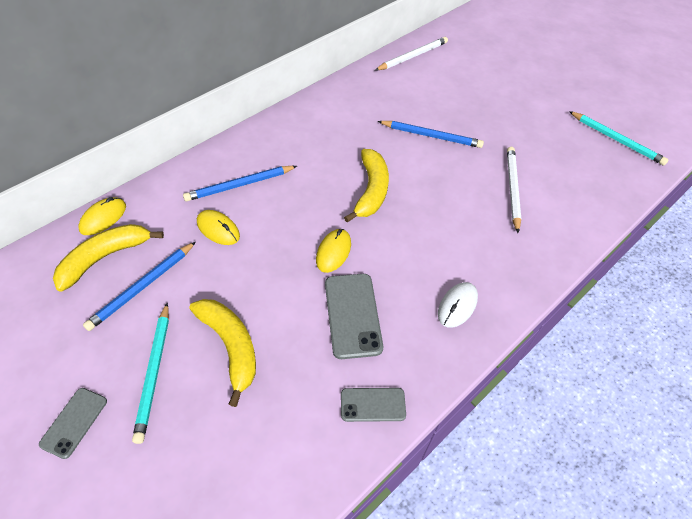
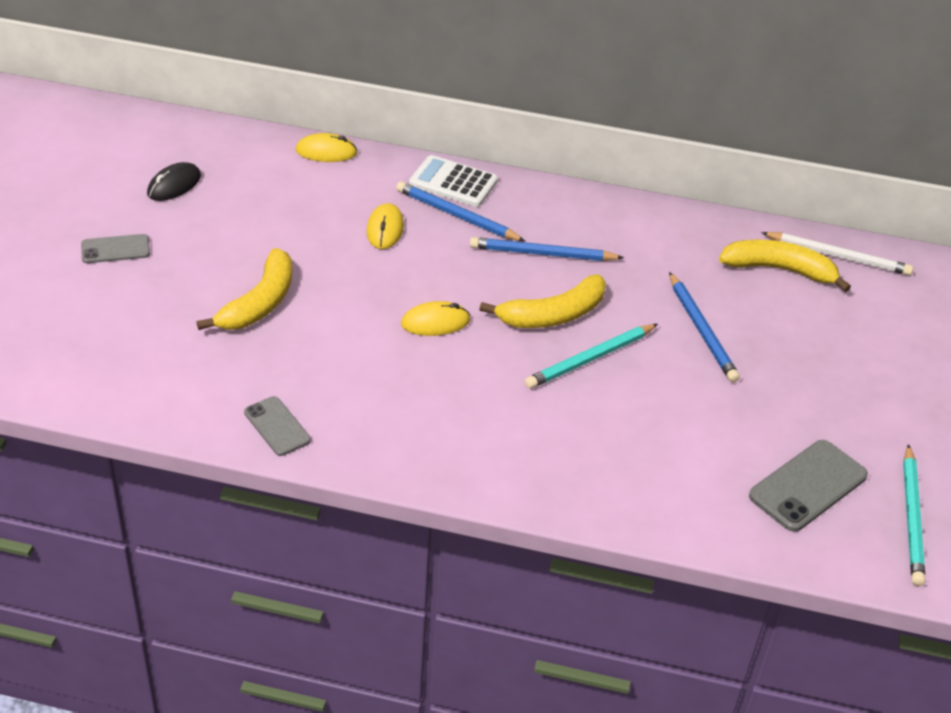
camera: 55 degrees right, 10 degrees down
yellow banana [53,224,164,292] -> yellow banana moved to [719,240,851,292]
blue pencil [83,242,196,331] -> blue pencil moved to [470,237,624,261]
turquoise pencil [132,303,169,444] -> turquoise pencil moved to [525,324,658,389]
grey phone [325,274,383,359] -> grey phone moved to [749,440,868,532]
white mouse [438,282,478,328] -> none
white pencil [507,147,521,233] -> none
none -> black mouse [147,162,201,201]
none -> white calculator [409,155,498,207]

